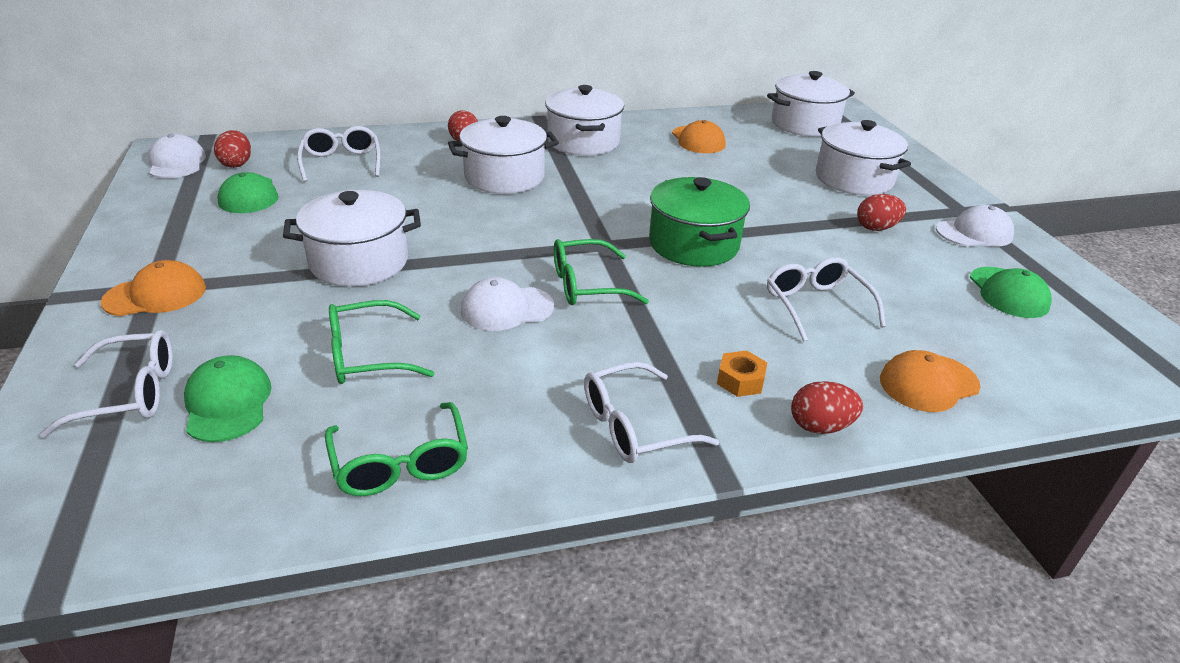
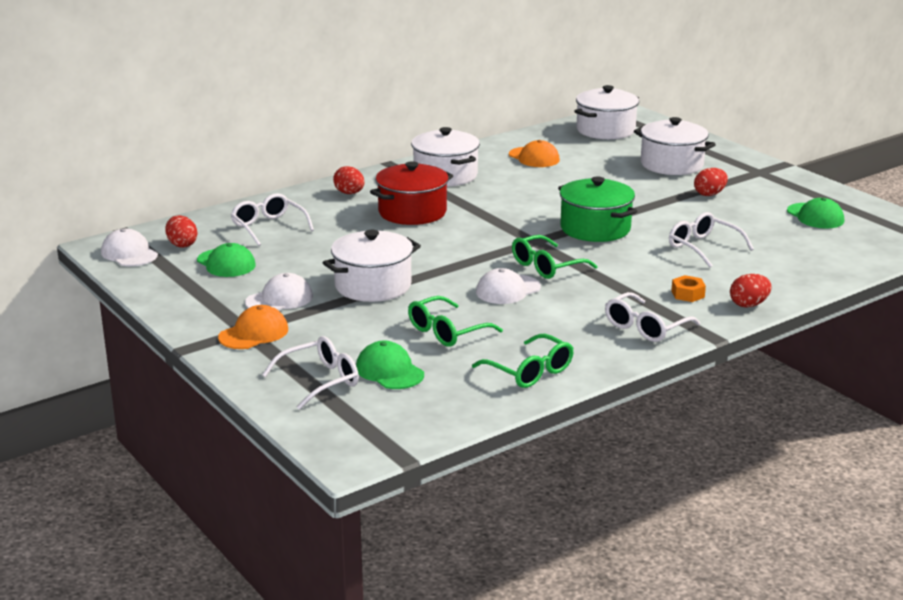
camera: 20 degrees left, 10 degrees down
white pot [448,116,559,194] -> red pot [370,161,453,225]
orange cap [880,350,980,412] -> none
white cap [936,205,1014,247] -> white cap moved to [245,273,313,310]

